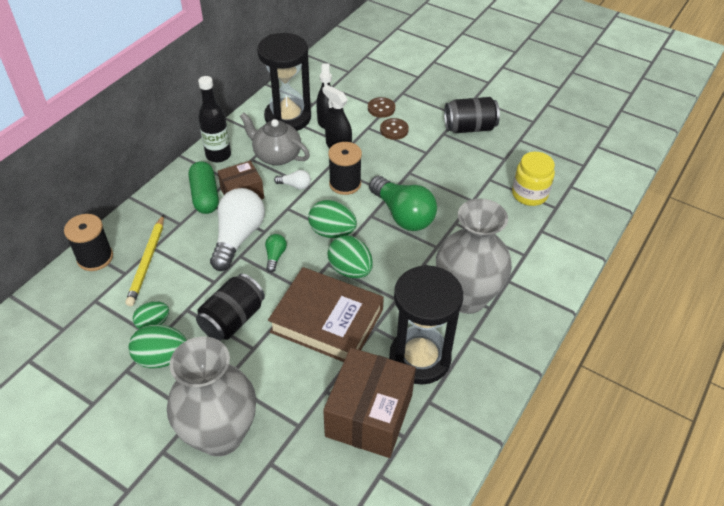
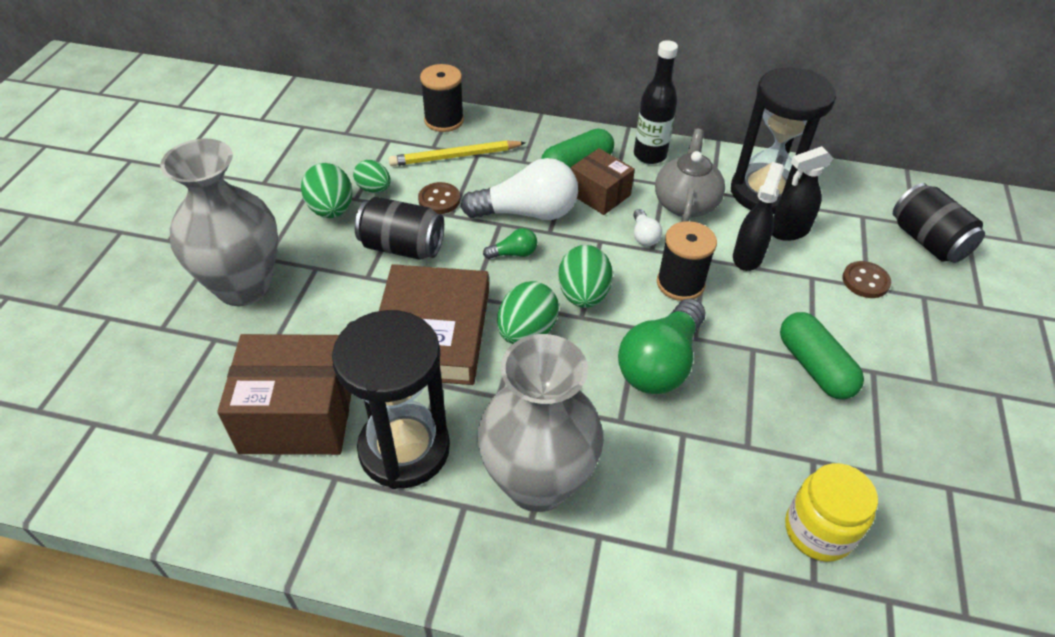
camera: 70 degrees right, 0 degrees up
brown button [380,118,409,140] -> brown button moved to [418,182,460,214]
black can [444,97,500,133] -> black can moved to [893,183,985,263]
none -> green capsule [780,312,864,399]

